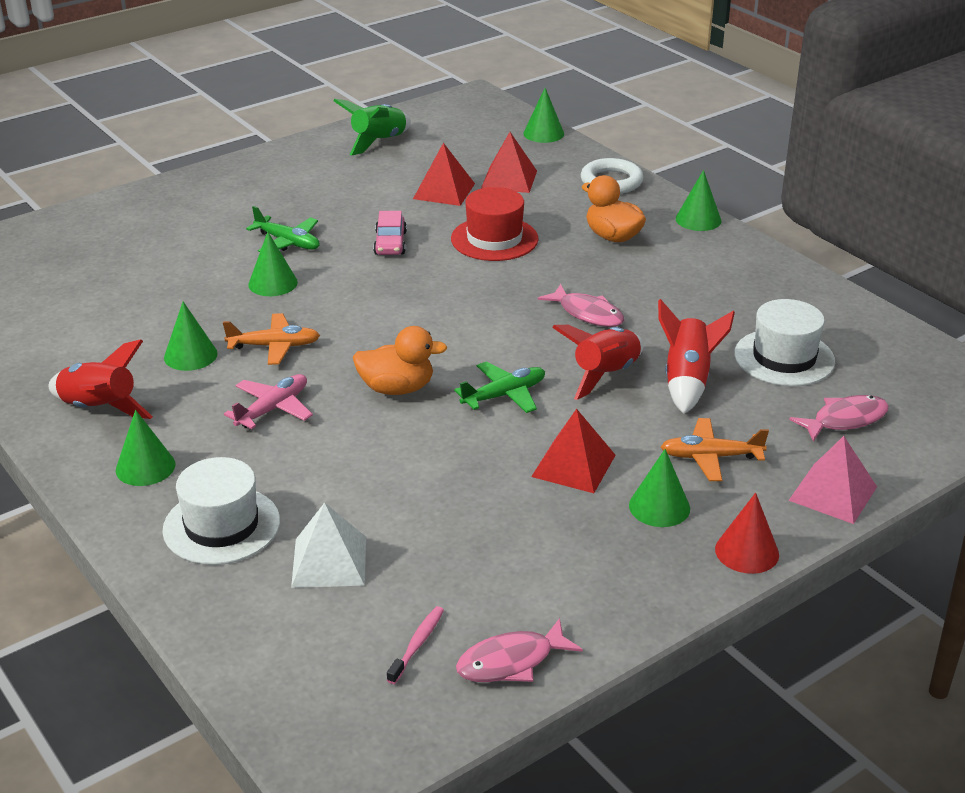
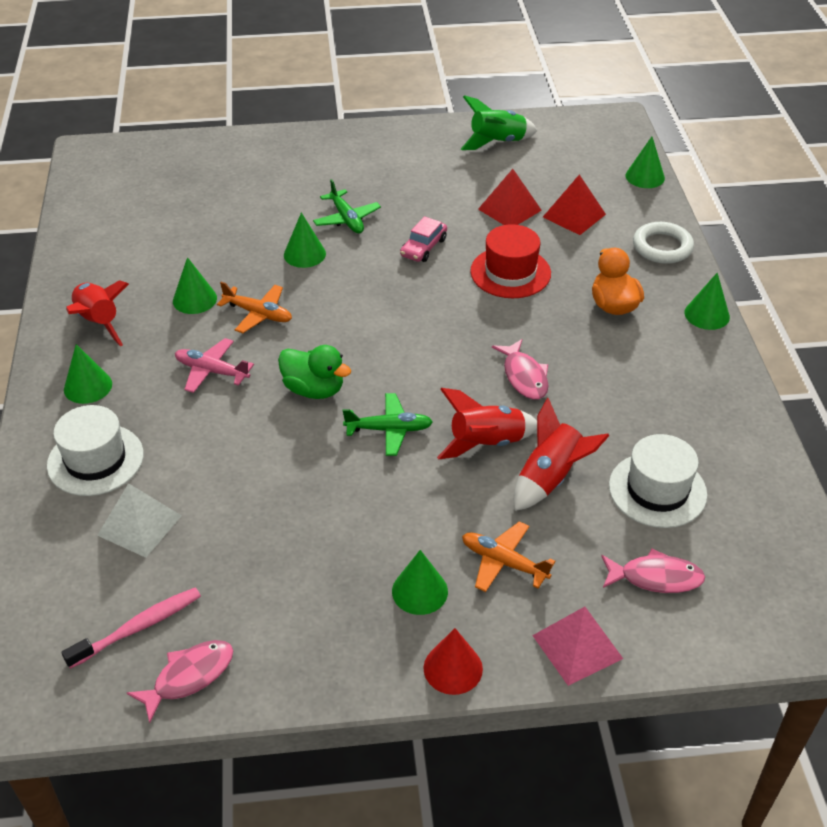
camera: 30 degrees right, 10 degrees up
pink plane [224,374,313,429] -> pink plane turned 135 degrees counterclockwise [175,338,254,393]
orange duck [353,326,448,395] -> green duck [278,345,351,399]
pink toothbrush [387,606,444,684] -> pink toothbrush [62,588,201,669], size x1.56
pink fish [456,618,583,682] -> pink fish turned 135 degrees clockwise [127,640,233,723]
red pyramid [531,409,616,493] -> none

